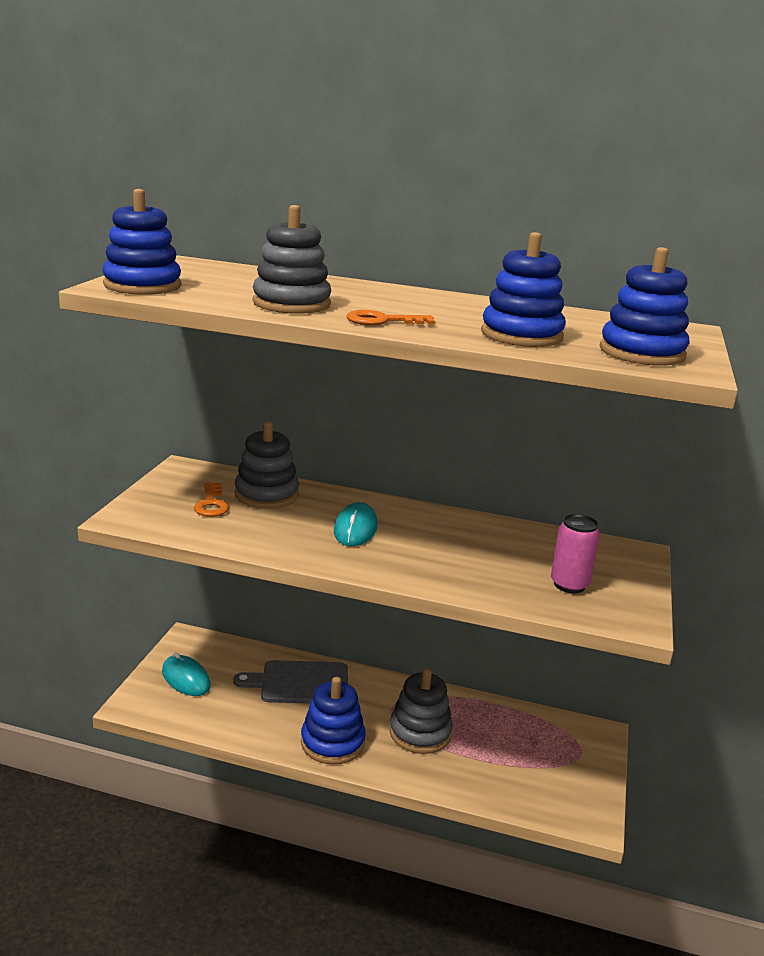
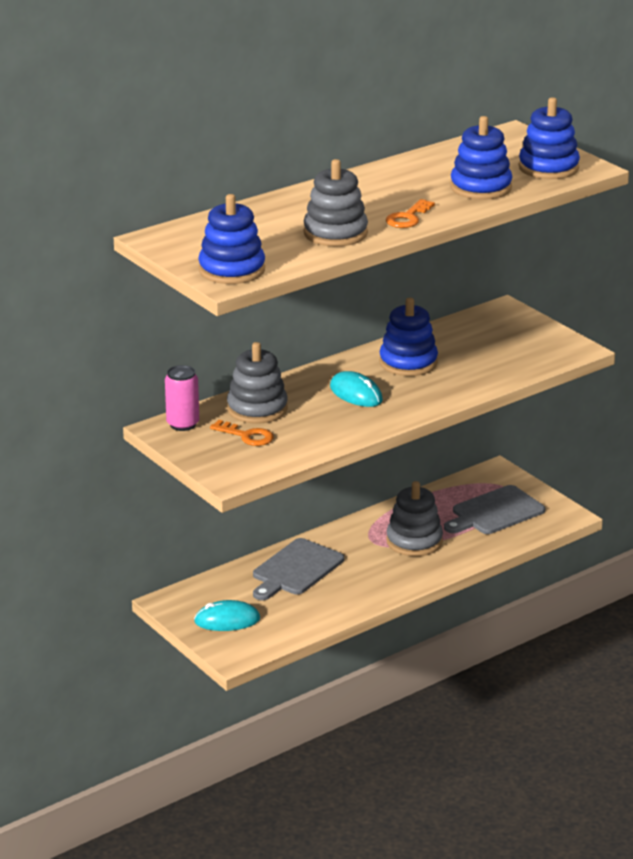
camera: 50 degrees left, 5 degrees up
blue stacking toy [301,677,366,765] -> blue stacking toy moved to [379,298,438,376]
pink can [551,514,600,593] -> pink can moved to [165,365,199,431]
none -> grey cutting board [444,485,545,534]

